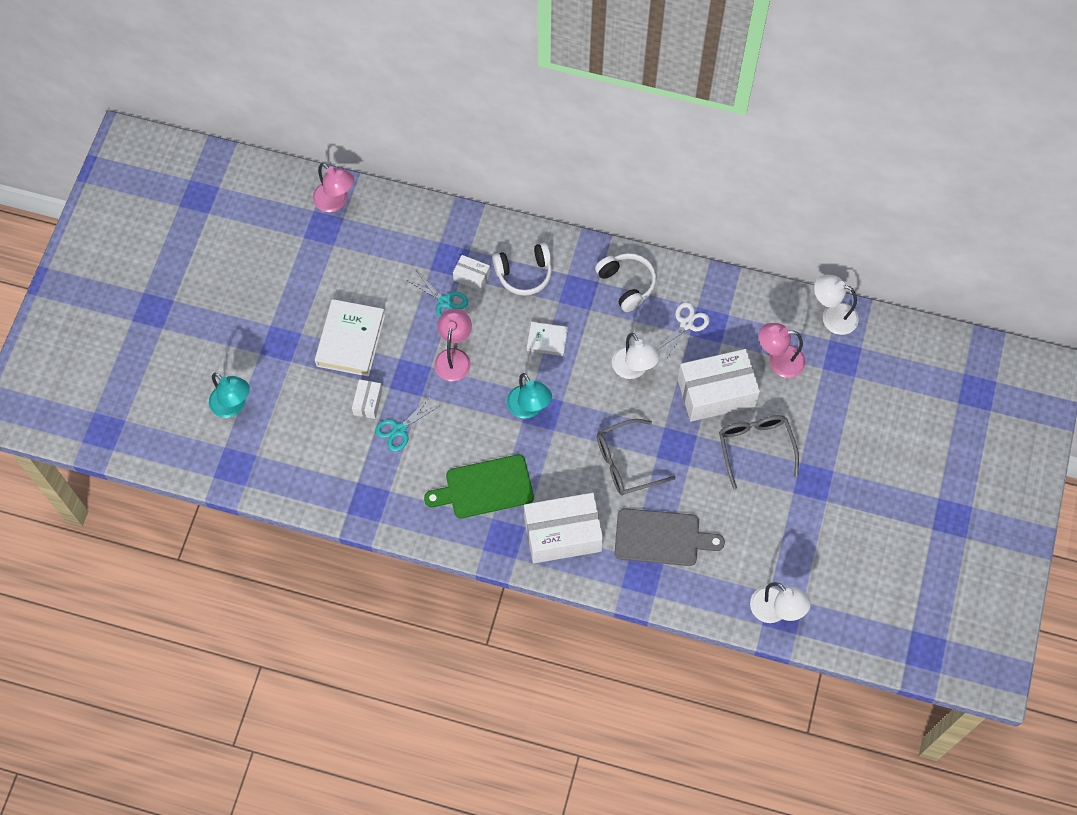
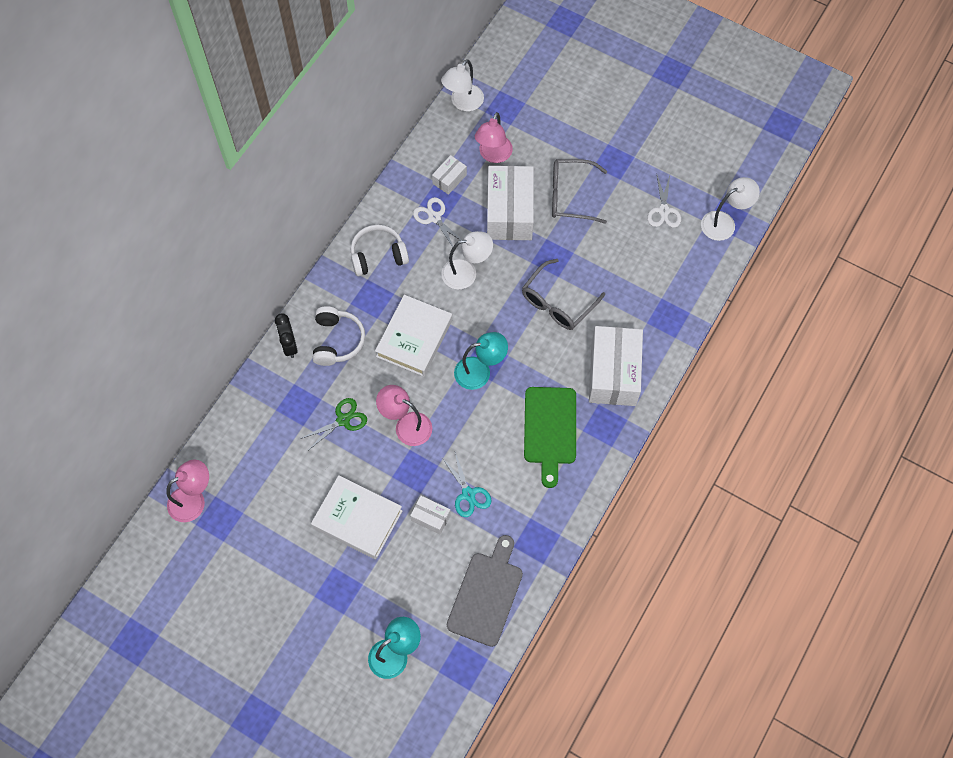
camera: 75 degrees left, 0 degrees up
turquoise scissors [407,270,468,318] -> green scissors [300,398,367,450]
white box [453,255,490,291] -> white box moved to [432,155,467,195]
white book [527,322,568,356] -> white book [375,295,452,377], size x1.86
grey glasses [597,419,676,495] -> grey glasses turned 45 degrees clockwise [522,259,605,330]
grey cutting board [615,508,725,566] -> grey cutting board moved to [447,535,523,647]
none -> black clock [275,313,298,358]
none -> white scissors [647,175,681,228]

